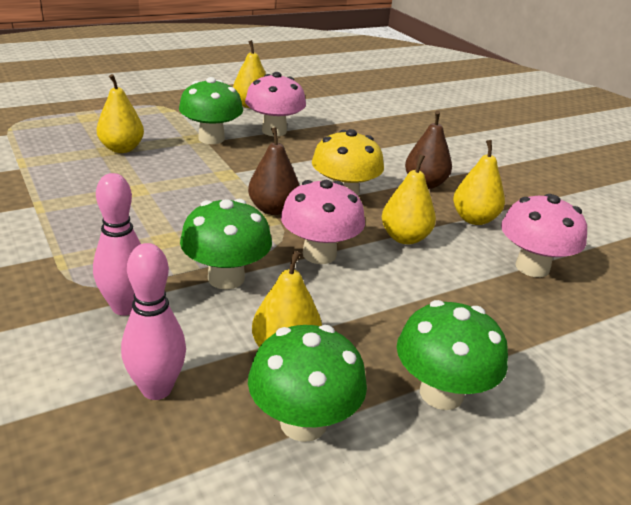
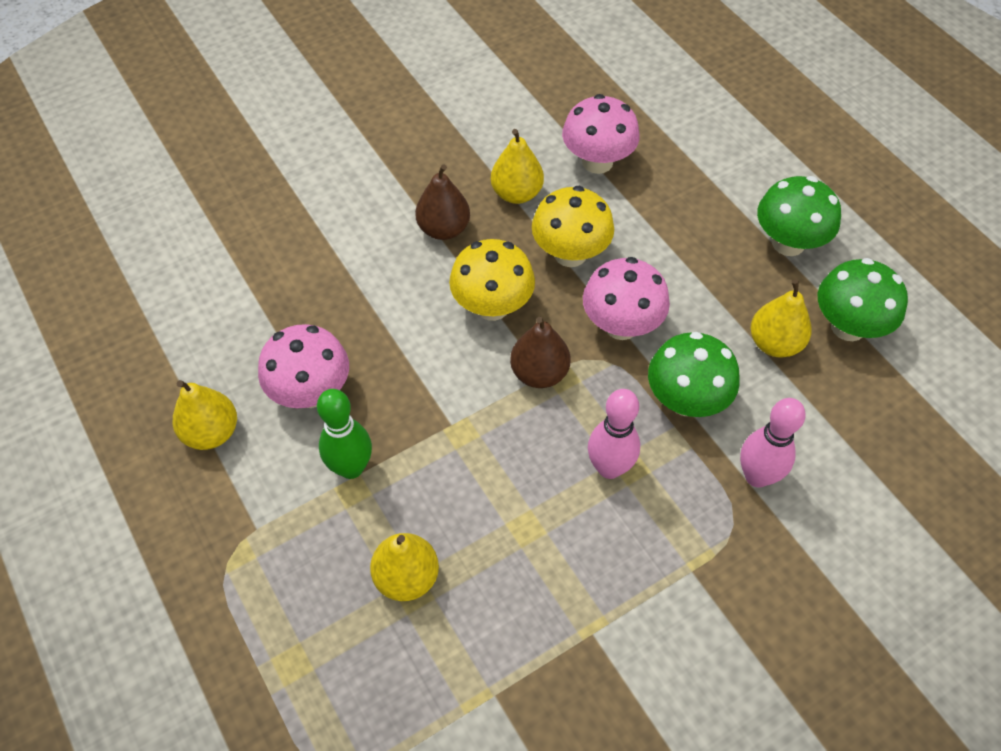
camera: 90 degrees left, 25 degrees up
pink bowling pin [121,243,186,400] -> pink bowling pin moved to [588,389,640,479]
green mushroom [179,77,243,144] -> green bowling pin [317,389,372,479]
yellow pear [382,154,436,244] -> yellow mushroom [532,186,614,267]

